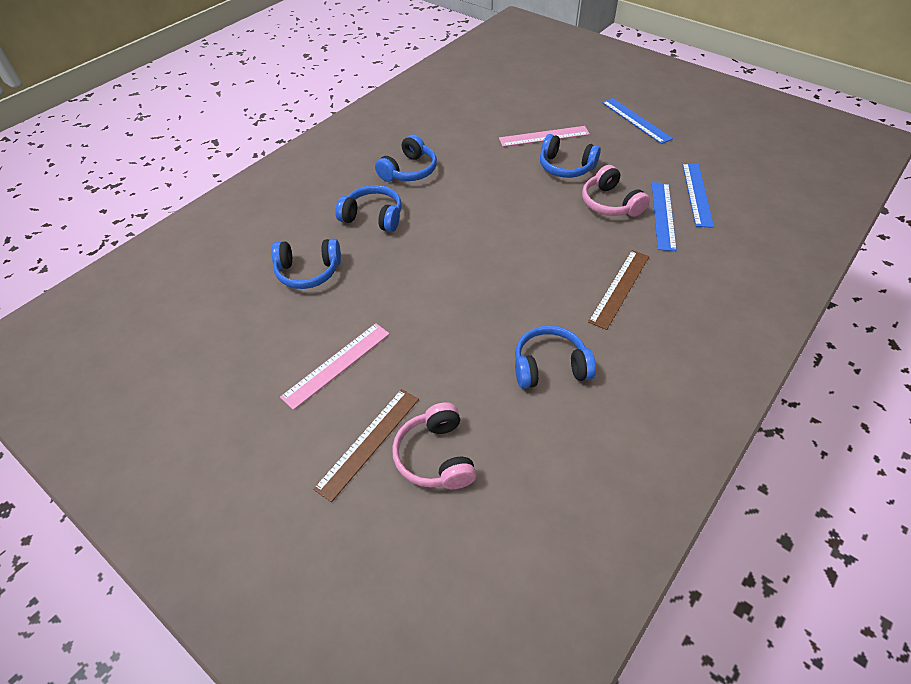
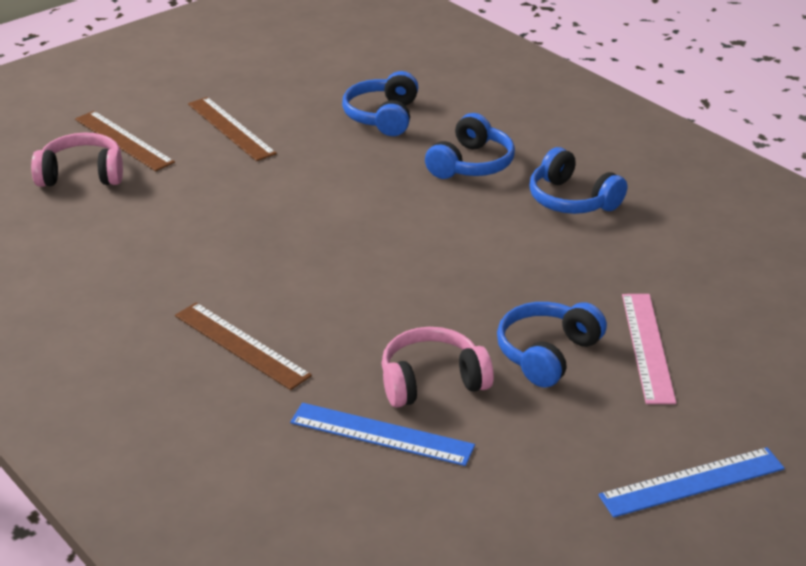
camera: 100 degrees right, 15 degrees down
pink ruler [280,323,390,410] -> brown ruler [188,97,277,161]
blue headphones [515,326,596,389] -> none
blue ruler [682,163,714,228] -> none

